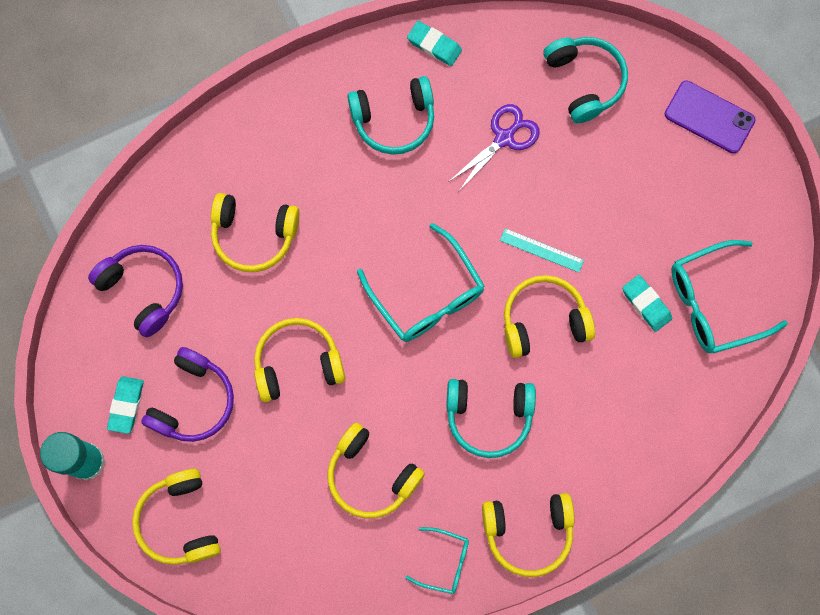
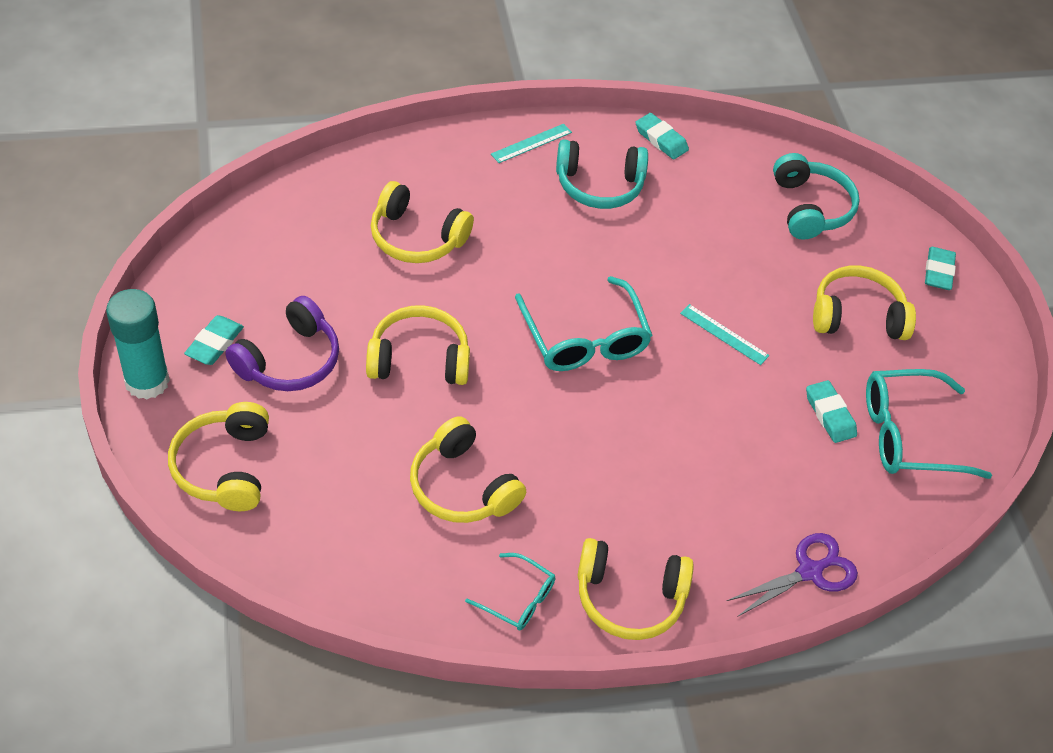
camera: 10 degrees right, 25 degrees down
purple headphones [88,245,183,337] -> none
turquoise headphones [446,379,536,458] -> none
purple scissors [450,104,540,191] -> purple scissors moved to [727,533,858,617]
yellow headphones [504,275,595,358] -> yellow headphones moved to [813,265,916,340]
purple phone [665,81,755,154] -> turquoise eraser [925,247,956,290]
none -> turquoise ruler [491,124,572,163]

